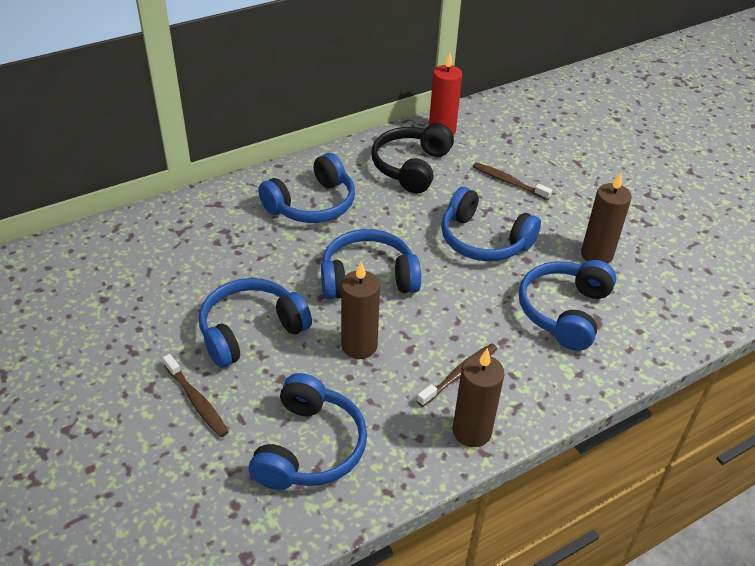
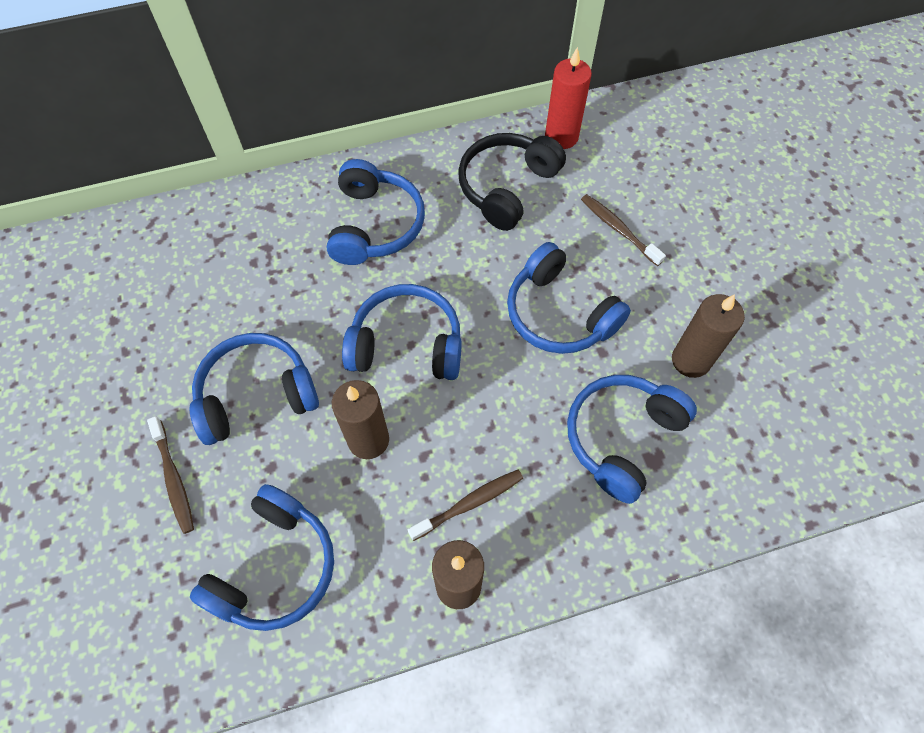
camera: 15 degrees right, 20 degrees up
blue headphones [258,153,355,223] -> blue headphones turned 60 degrees counterclockwise [327,159,425,265]

